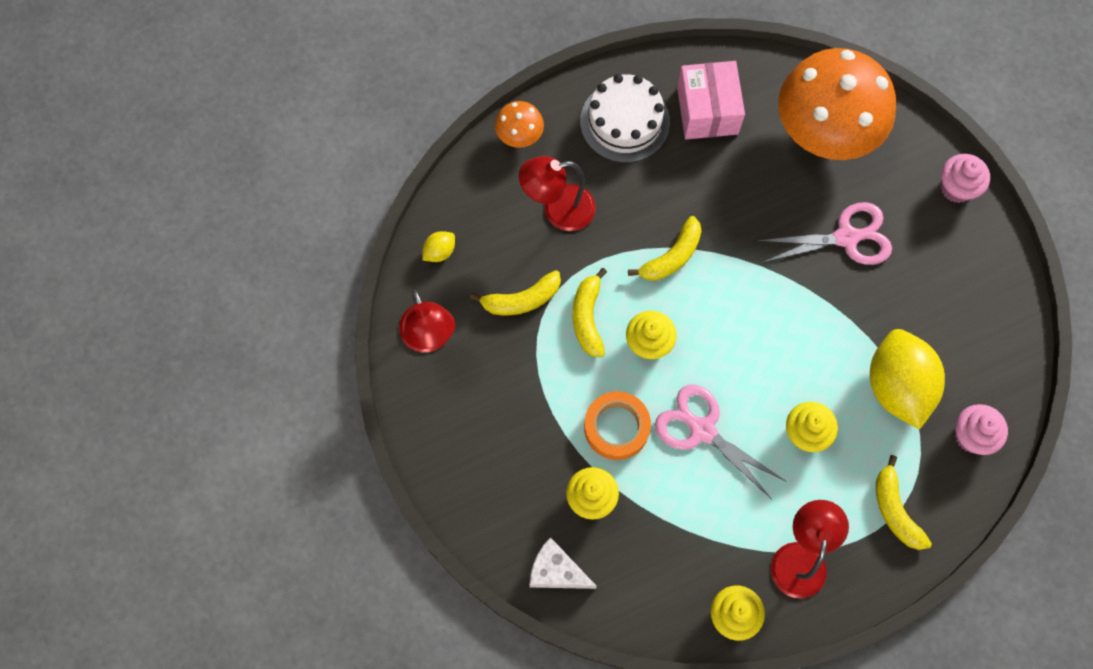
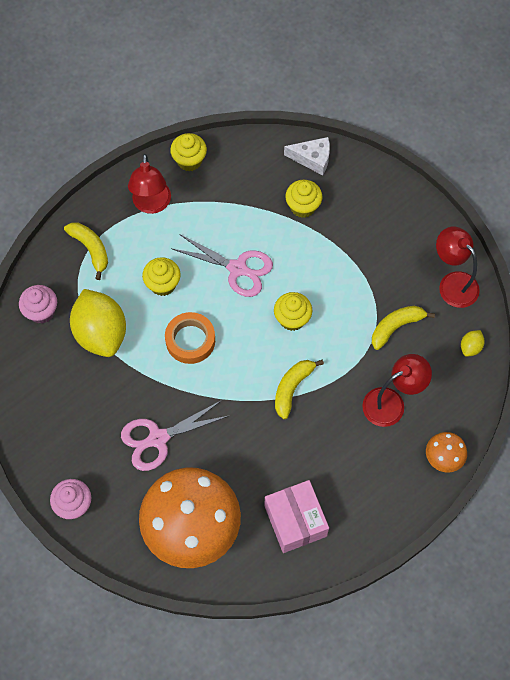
camera: 165 degrees right, 5 degrees down
yellow banana [573,268,607,358] -> none
white cake [580,74,670,163] -> none
orange tape [584,391,651,460] -> orange tape moved to [165,312,215,364]

